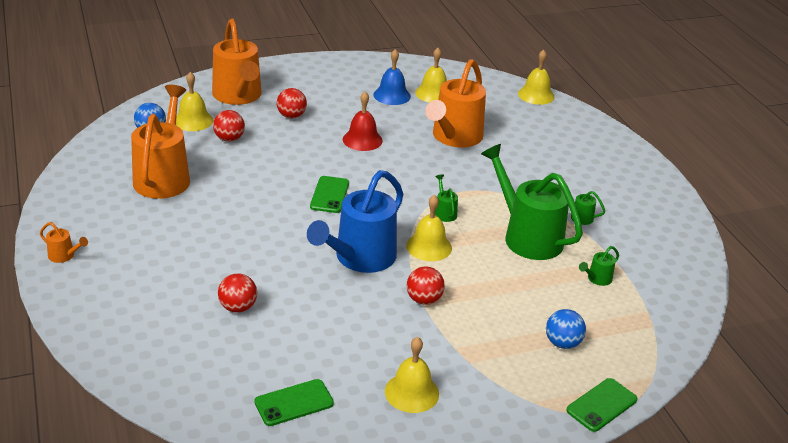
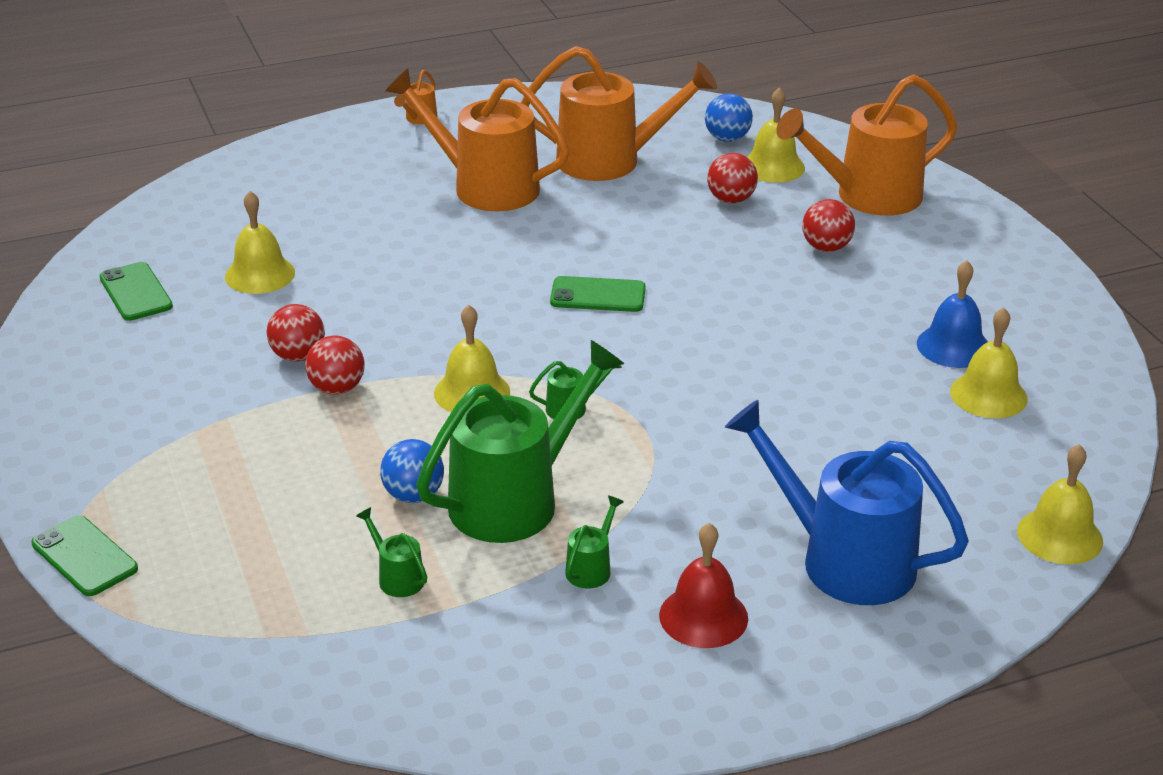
camera: 90 degrees right, 0 degrees up
red ball [218,273,257,313] -> red ball moved to [266,304,325,362]
blue watering can [307,170,403,273] -> blue watering can moved to [725,400,969,605]
red bell [343,92,383,151] -> red bell moved to [659,523,748,648]
yellow bell [385,337,439,413] -> yellow bell moved to [225,191,295,294]
orange watering can [425,59,486,147] -> orange watering can moved to [385,69,570,211]
blue ball [546,309,586,349] -> blue ball moved to [380,439,444,503]

